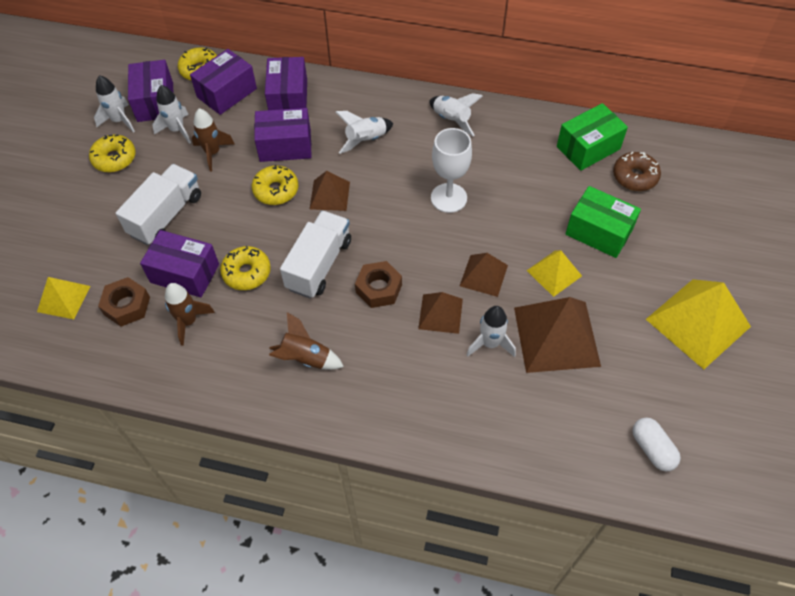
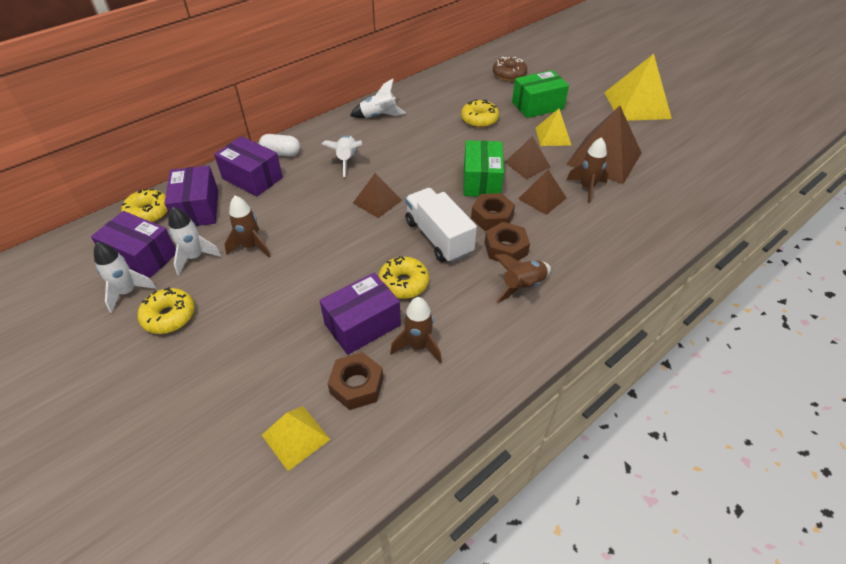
camera: 55 degrees left, 10 degrees down
white truck [116,164,201,245] -> none
yellow donut [252,165,298,205] -> yellow donut moved to [461,99,499,128]
purple box [254,108,312,162] -> none
white goblet [431,128,472,213] -> none
white rocket [467,306,516,357] -> brown rocket [567,137,608,203]
green box [557,103,628,171] -> green box moved to [463,140,504,197]
white capsule [632,418,681,471] -> white capsule moved to [259,134,300,157]
none -> brown nut [485,222,530,261]

